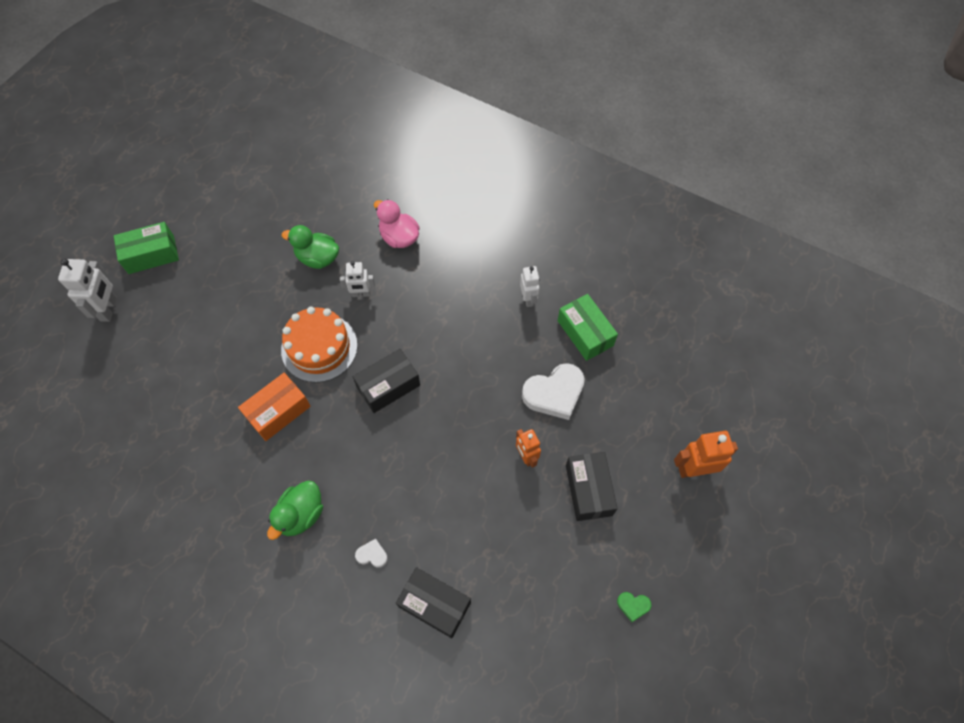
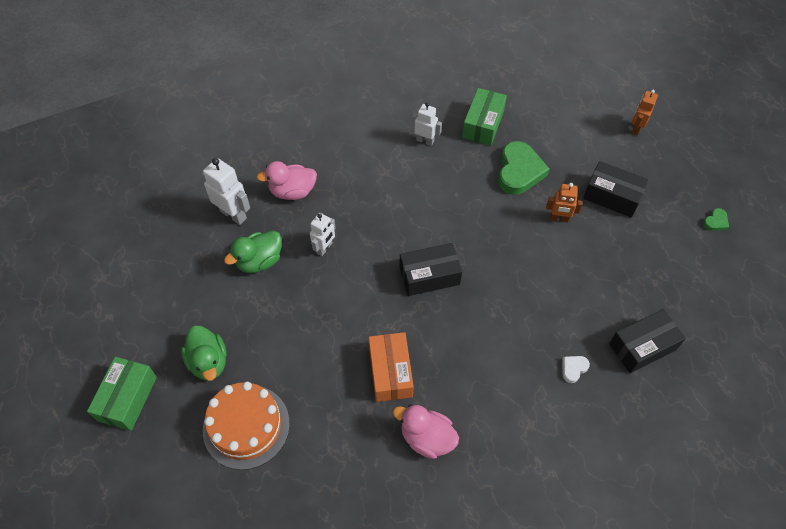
camera: 55 degrees left, 5 degrees down
white robot [58,259,117,322] -> white robot moved to [203,158,250,225]
green duck [267,480,323,540] -> green duck moved to [181,326,227,381]
orange cake [281,307,358,383] -> orange cake moved to [203,382,290,470]
black box [353,349,420,413] -> black box turned 75 degrees clockwise [400,243,462,296]
white heart [522,363,585,420] -> green heart [498,141,550,195]
green box [558,294,618,361] -> green box turned 75 degrees counterclockwise [462,88,507,146]
orange robot [674,431,738,478] -> orange robot [632,90,658,135], size x0.66
none -> pink duck [393,405,459,459]

